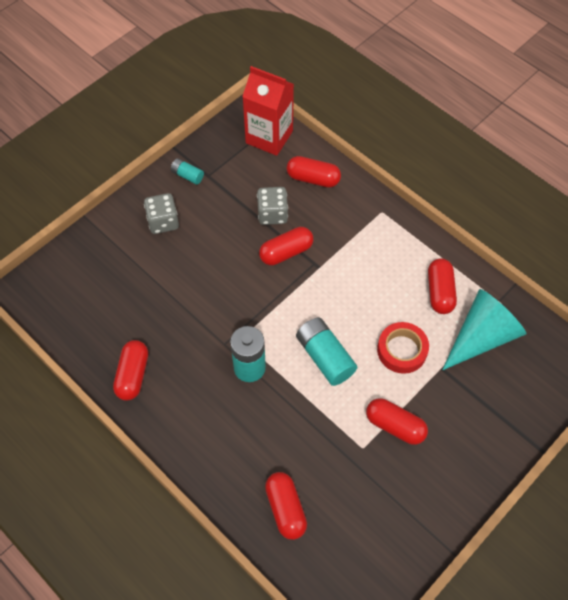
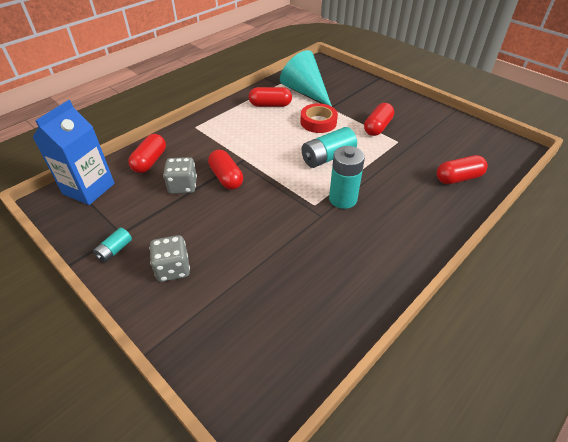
camera: 90 degrees left, 15 degrees down
red capsule [113,340,148,401] -> none
red carton [242,66,294,156] -> blue carton [32,100,115,205]

